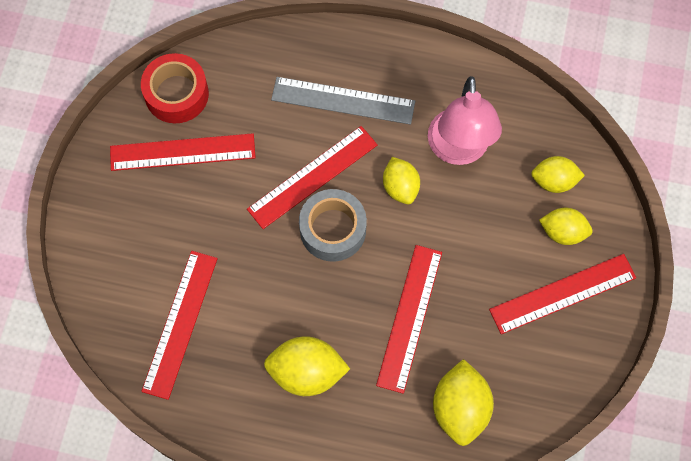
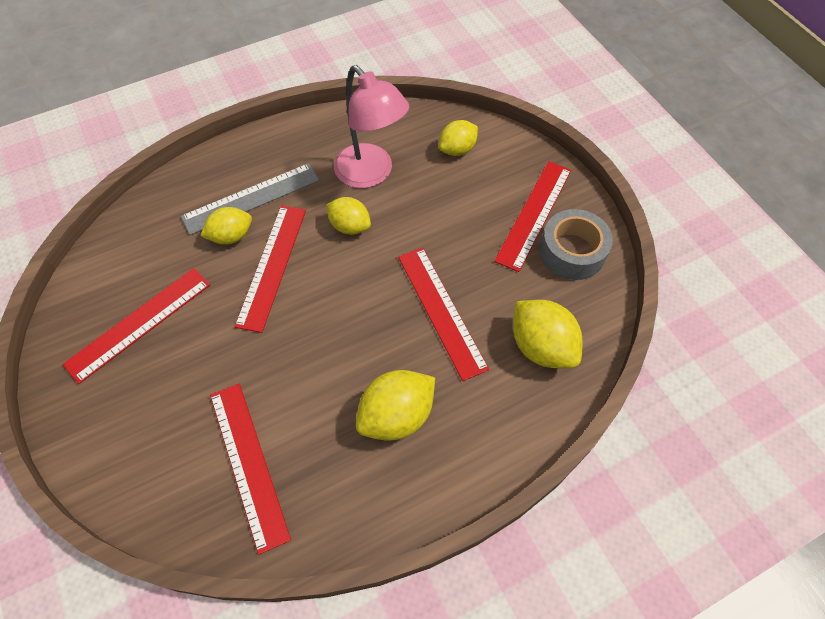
camera: 40 degrees left, 10 degrees down
red tape [141,53,209,123] -> none
grey tape [299,189,367,262] -> grey tape moved to [539,209,613,280]
yellow lemon [539,208,592,245] -> yellow lemon moved to [200,207,252,245]

